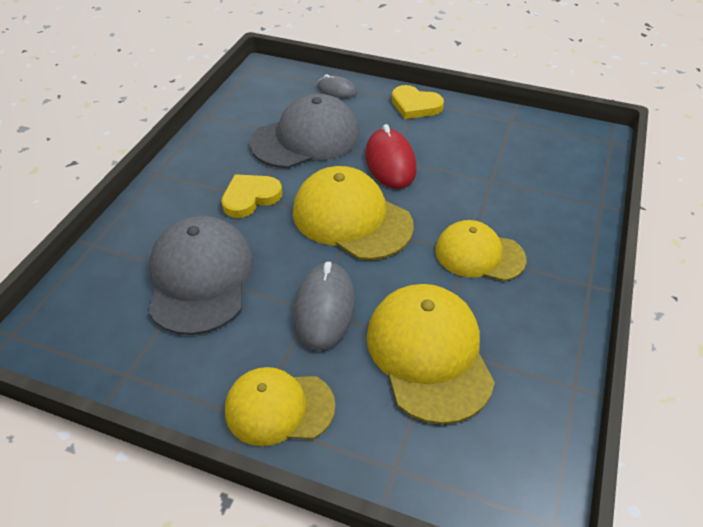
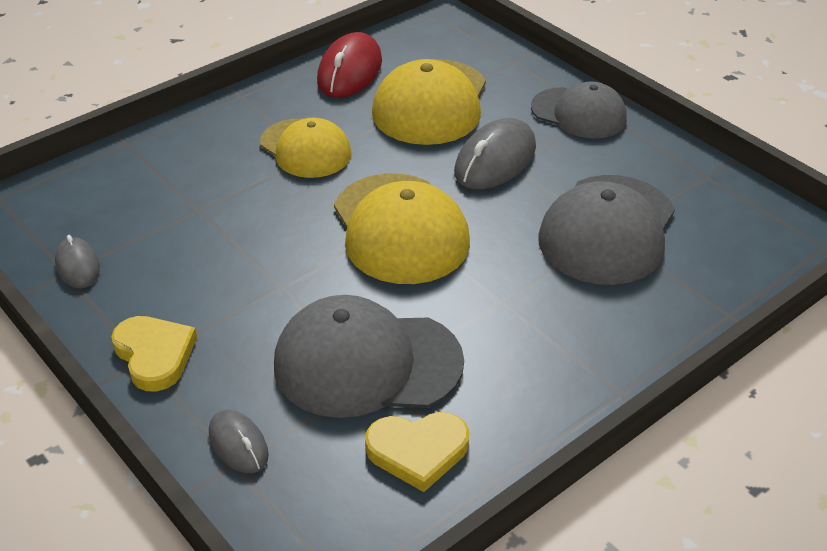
camera: 150 degrees left, 5 degrees down
yellow heart [221,174,282,218] -> yellow heart moved to [365,412,469,492]
yellow cap [225,367,335,446] -> grey cap [531,81,627,139]
red mouse [365,124,417,189] -> red mouse moved to [317,32,382,98]
none -> grey mouse [55,235,100,289]

